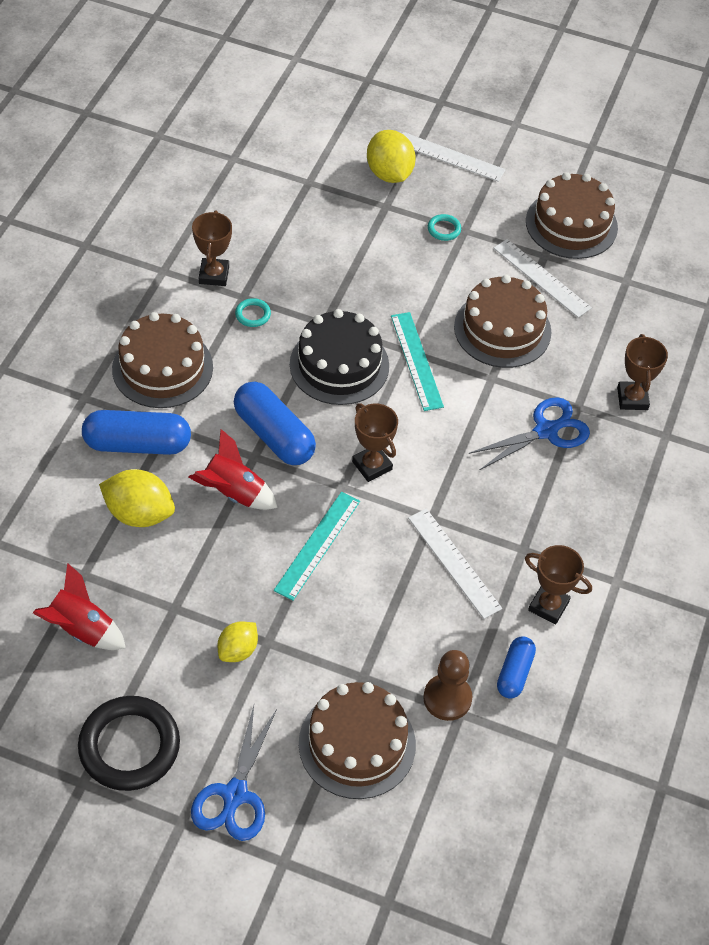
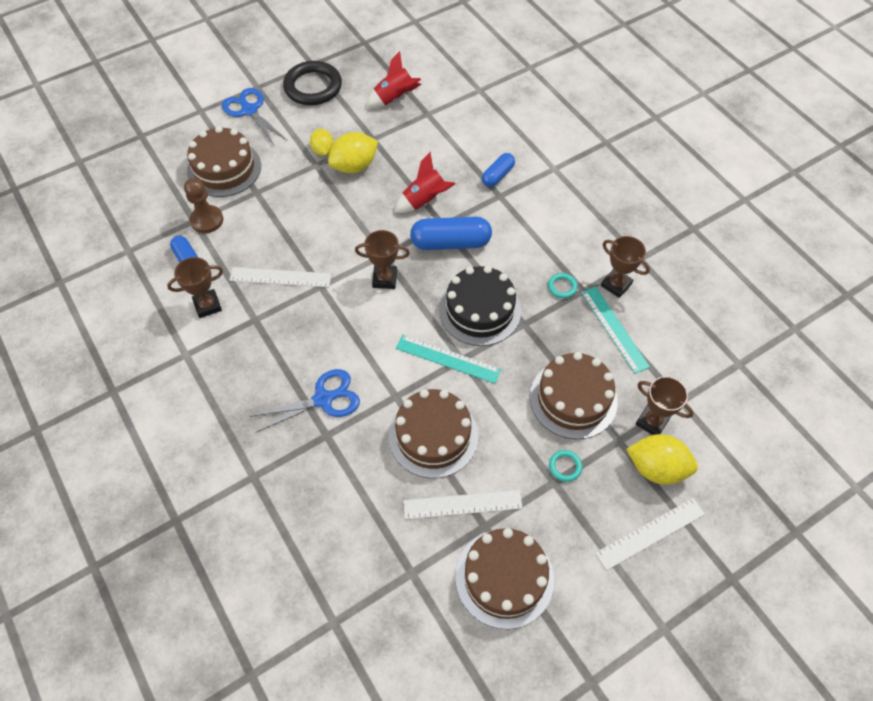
camera: 130 degrees right, 5 degrees up
blue capsule [82,410,191,455] -> blue capsule [482,153,515,187], size x0.58
yellow lemon [99,469,175,527] -> yellow lemon moved to [328,132,378,173]
brown cake [112,312,213,408] -> brown cake moved to [530,352,618,439]
turquoise ruler [274,492,360,601] -> turquoise ruler moved to [581,286,650,374]
blue scissors [468,397,590,470] -> blue scissors turned 120 degrees counterclockwise [250,369,360,433]
brown trophy [617,334,668,410] -> brown trophy moved to [635,376,693,435]

